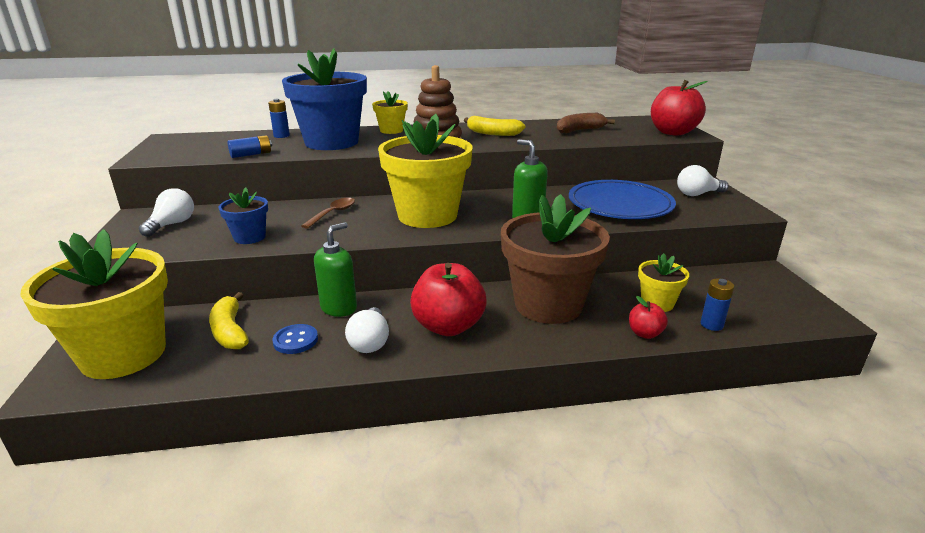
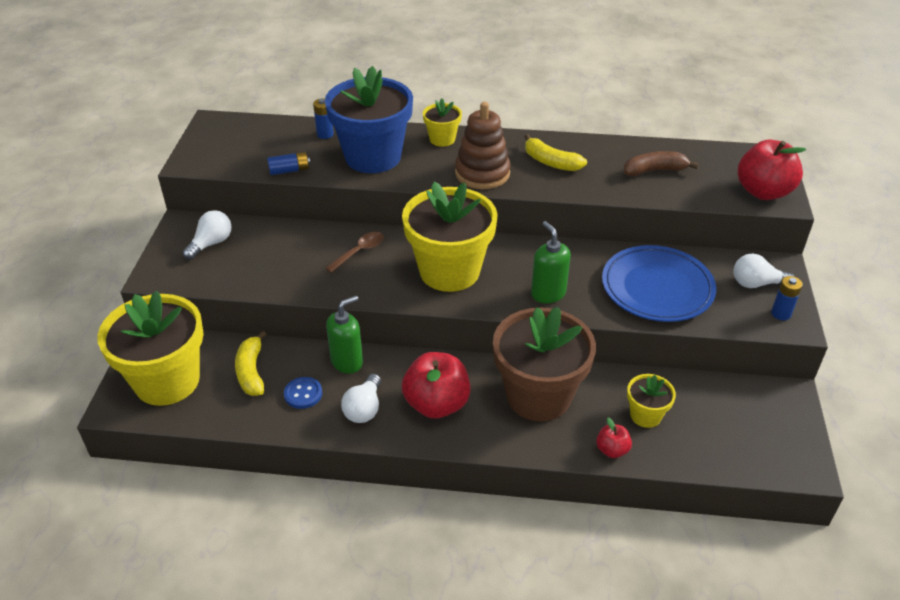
camera: 15 degrees right, 15 degrees up
blue flower pot [219,187,268,244] -> none
blue battery [700,278,734,331] -> blue battery moved to [771,276,803,320]

